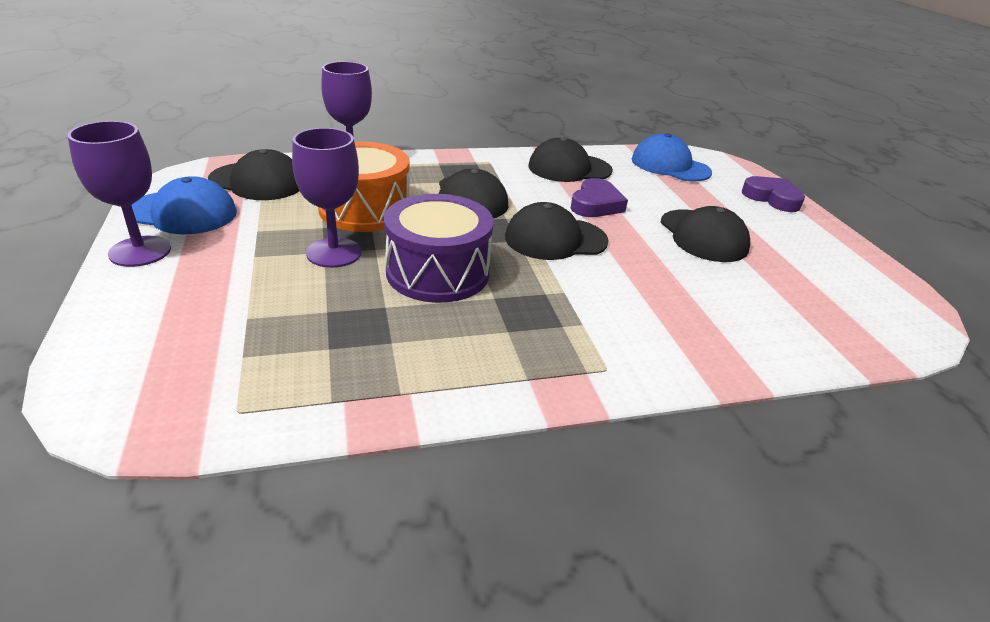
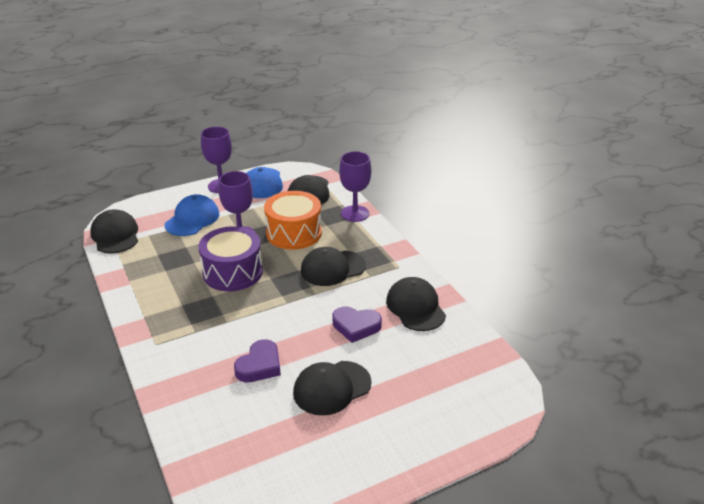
camera: 80 degrees right, 0 degrees up
black cap [505,202,609,260] -> black cap moved to [90,209,138,253]
blue cap [632,133,712,181] -> blue cap moved to [165,194,219,236]
purple heart [742,176,805,212] -> purple heart moved to [234,339,281,383]

